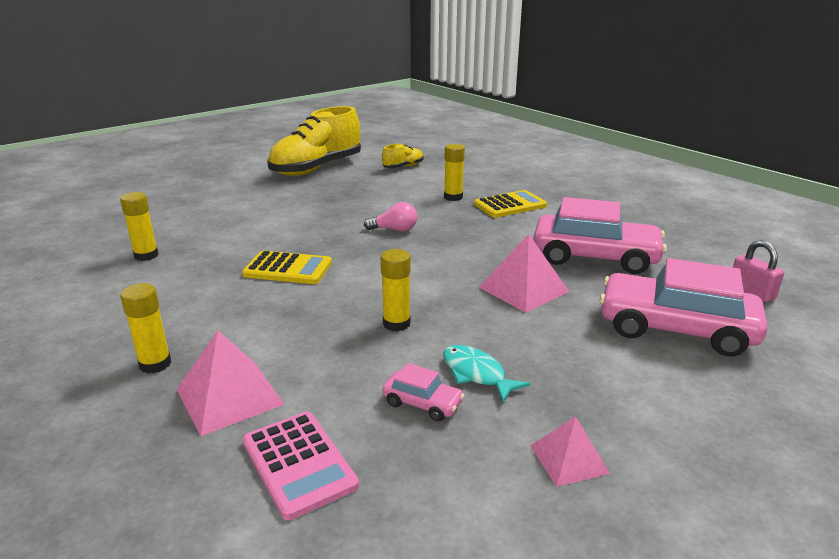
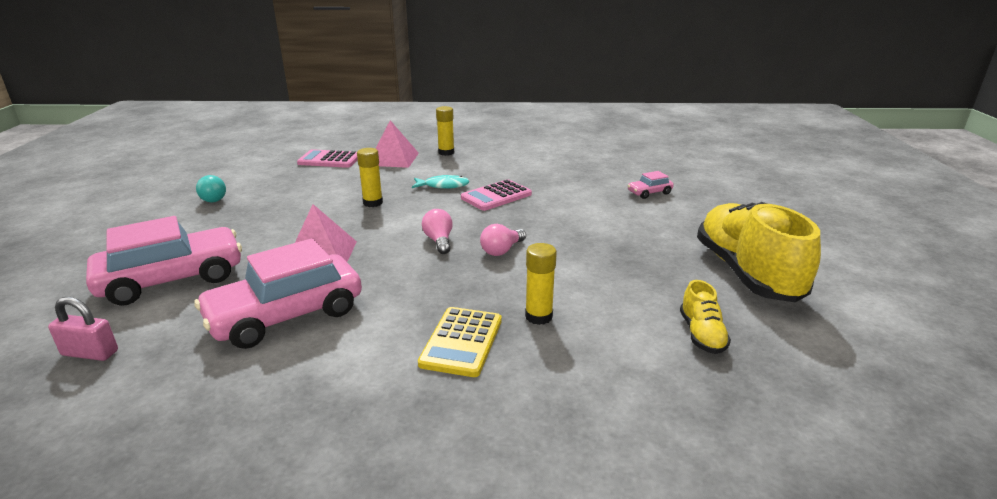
camera: 130 degrees right, 0 degrees up
yellow glue stick [120,192,158,261] -> none
yellow calculator [242,251,332,284] -> pink calculator [461,179,532,211]
pink car [382,363,465,422] -> pink car moved to [627,171,674,199]
turquoise fish [443,345,530,402] -> turquoise fish moved to [412,175,470,189]
pink pyramid [530,416,610,487] -> turquoise light bulb [196,175,226,202]
none -> pink light bulb [422,209,453,254]

